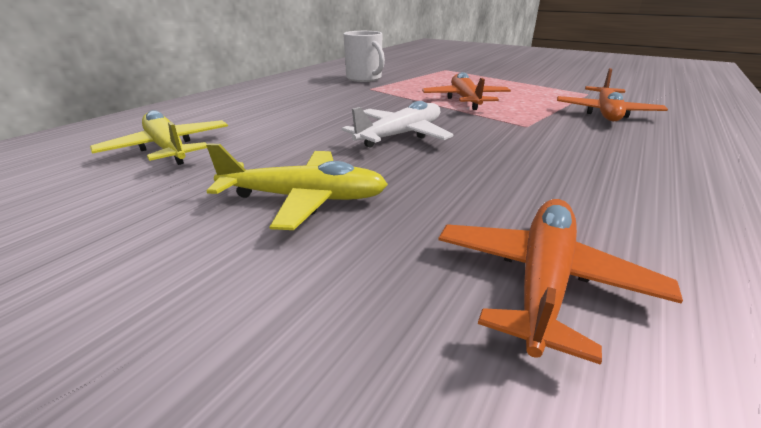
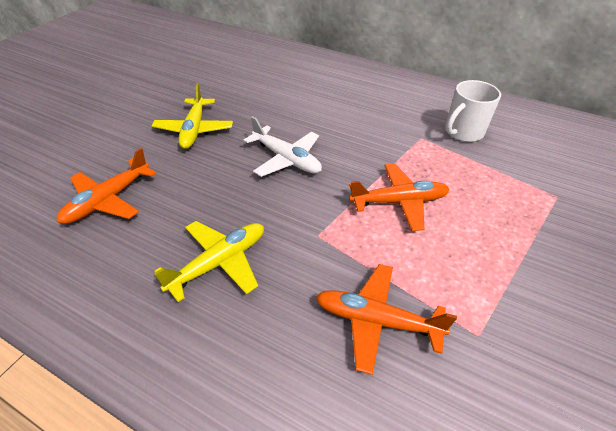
camera: 85 degrees right, 15 degrees up
yellow plane [90,110,228,165] -> yellow plane moved to [154,221,264,302]
orange plane [438,199,683,365] -> orange plane turned 105 degrees clockwise [57,148,156,224]

